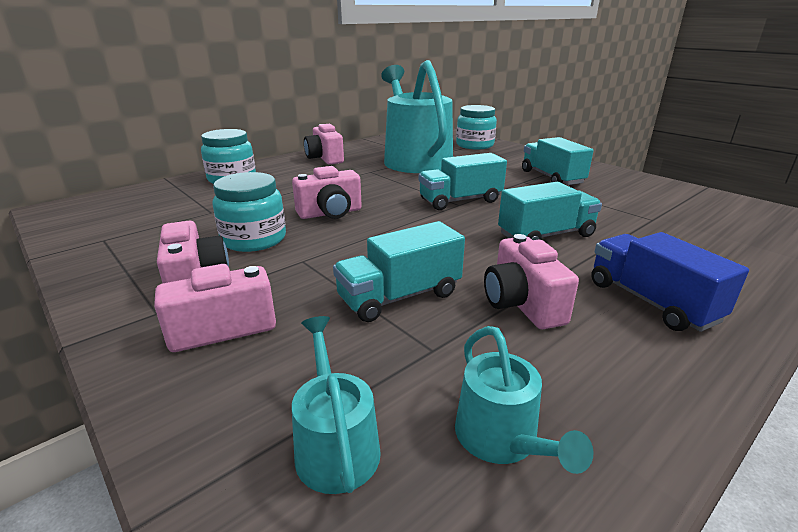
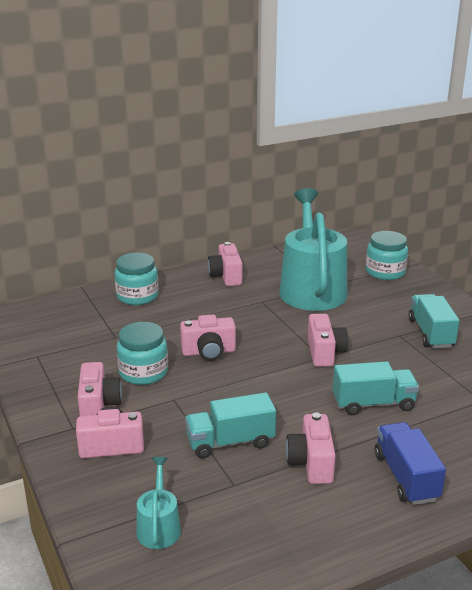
camera: 15 degrees right, 0 degrees up
turquoise truck [419,153,507,210] -> pink camera [308,314,348,367]
turquoise watering can [455,326,594,474] -> none

